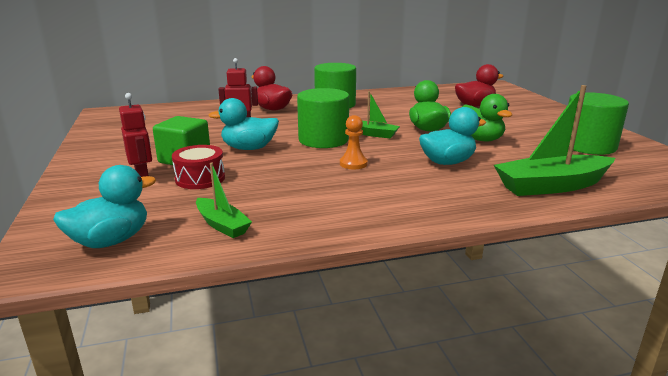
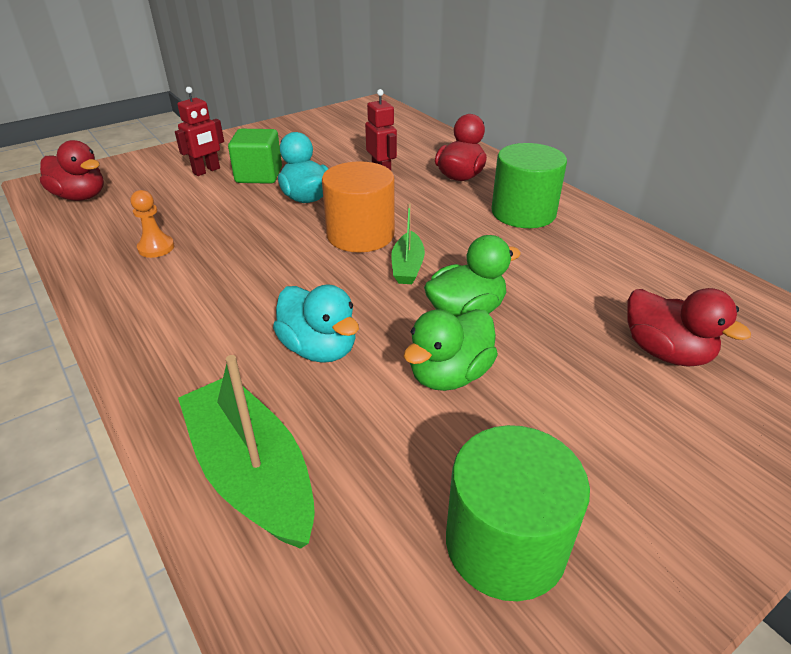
camera: 70 degrees right, 15 degrees up
turquoise duck [53,165,156,248] -> red duck [40,140,104,201]
red drum [172,145,225,189] -> none
green boat [196,163,252,238] -> none
green cylinder [297,88,349,148] -> orange cylinder [322,161,395,252]
orange pawn [340,115,368,169] -> orange pawn moved to [131,190,174,258]

